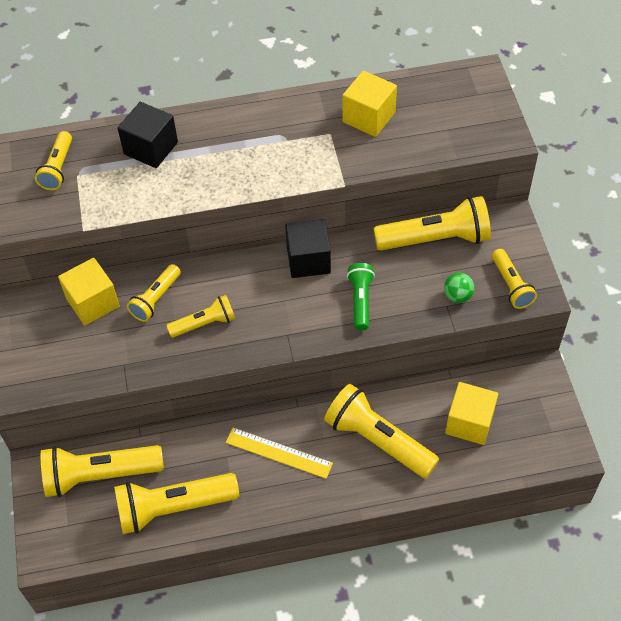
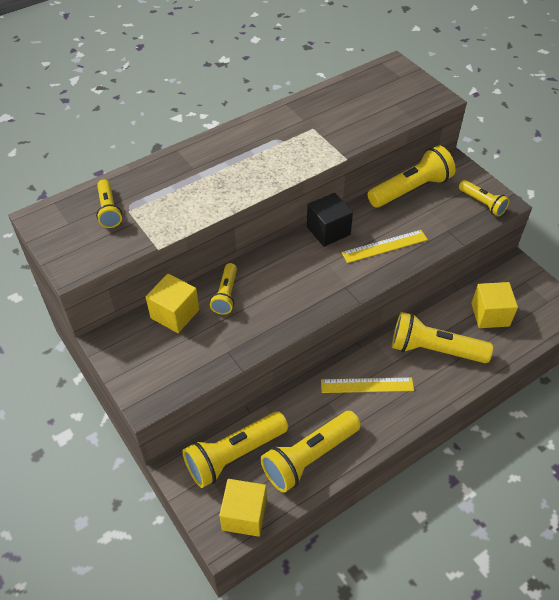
camera: 25 degrees left, 5 degrees down
black cube [118,102,178,168] -> none
yellow flashlight [166,295,235,338] -> none
yellow cube [342,71,397,137] -> yellow cube moved to [219,479,267,537]
green flashlight [347,263,375,330] -> yellow ruler [341,230,428,263]
green ball [444,273,475,303] -> none

